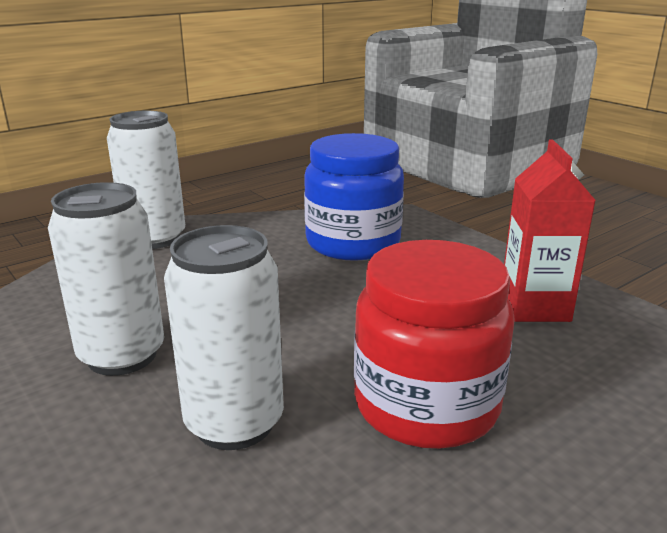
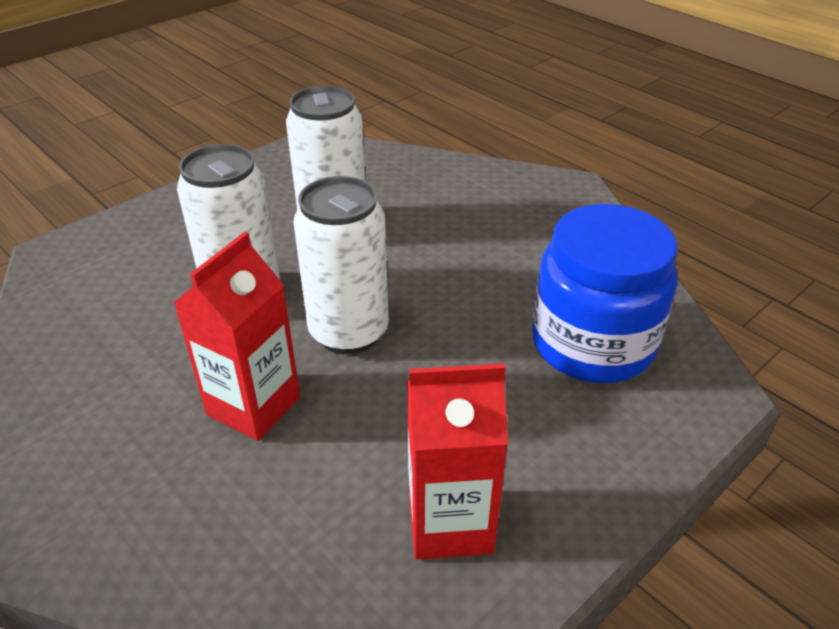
camera: 85 degrees right, 15 degrees up
white can [107,111,185,249] -> white can moved to [293,176,389,354]
red jar [354,240,515,449] -> red carton [174,232,300,441]

